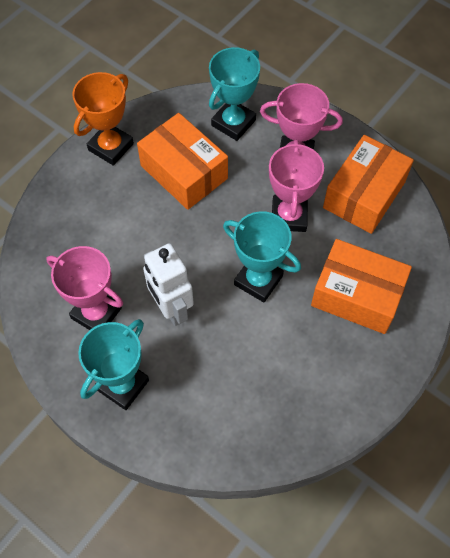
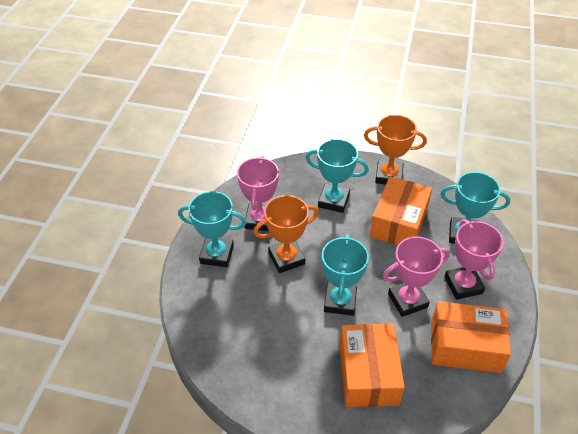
camera: 65 degrees right, 15 degrees down
white robot [143,243,194,326] -> orange trophy [254,195,319,273]
none -> turquoise trophy [305,139,369,213]

